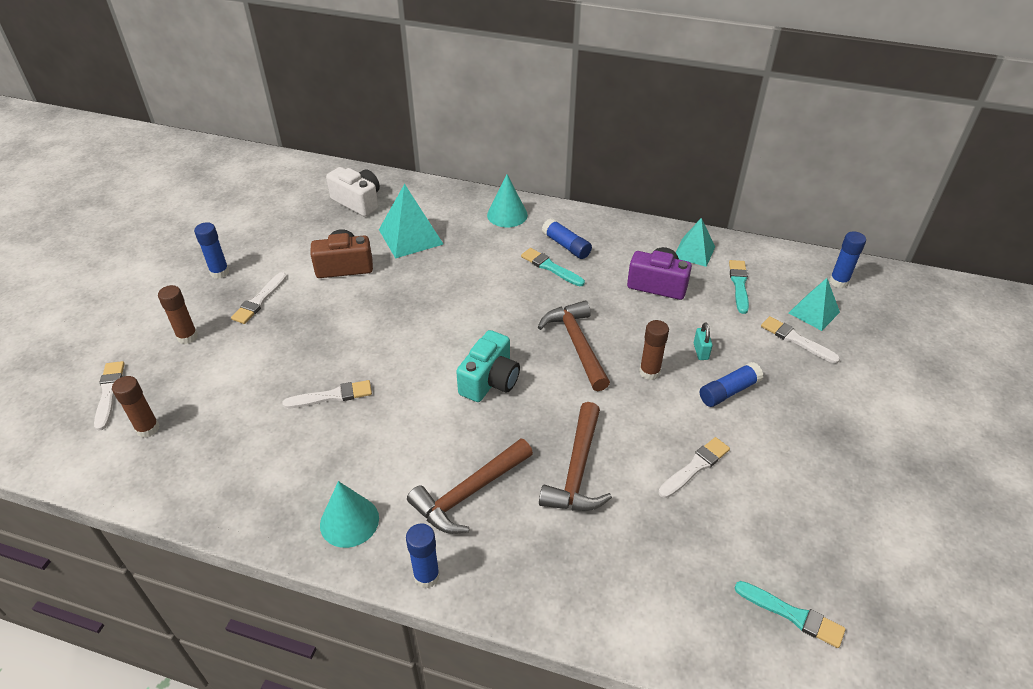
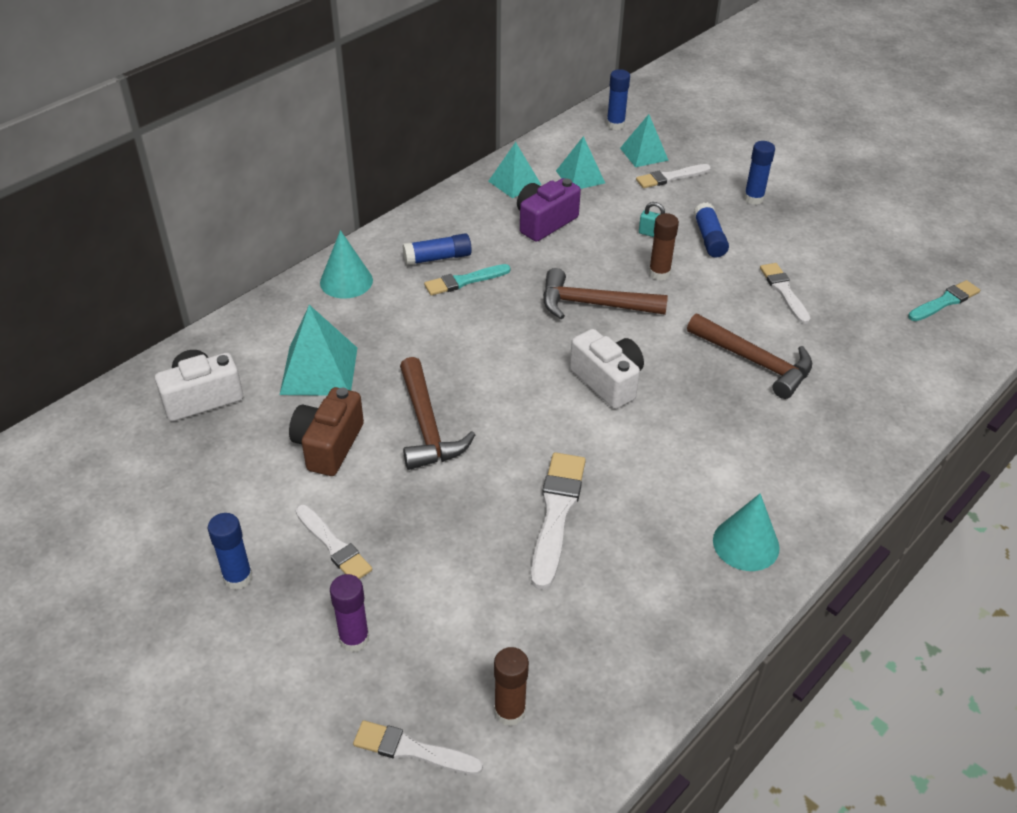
camera: 65 degrees left, 0 degrees up
brown glue stick [158,285,198,344] -> purple glue stick [330,574,369,652]
white brush [282,380,372,408] -> white brush [531,452,586,590], size x1.51
blue glue stick [406,523,440,588] -> blue glue stick moved to [744,141,775,205]
brown hammer [407,438,533,534] -> brown hammer moved to [400,357,475,470]
turquoise camera [456,330,520,402] -> white camera [570,329,644,409]
turquoise brush [729,260,749,314] -> turquoise pyramid [556,136,605,189]

